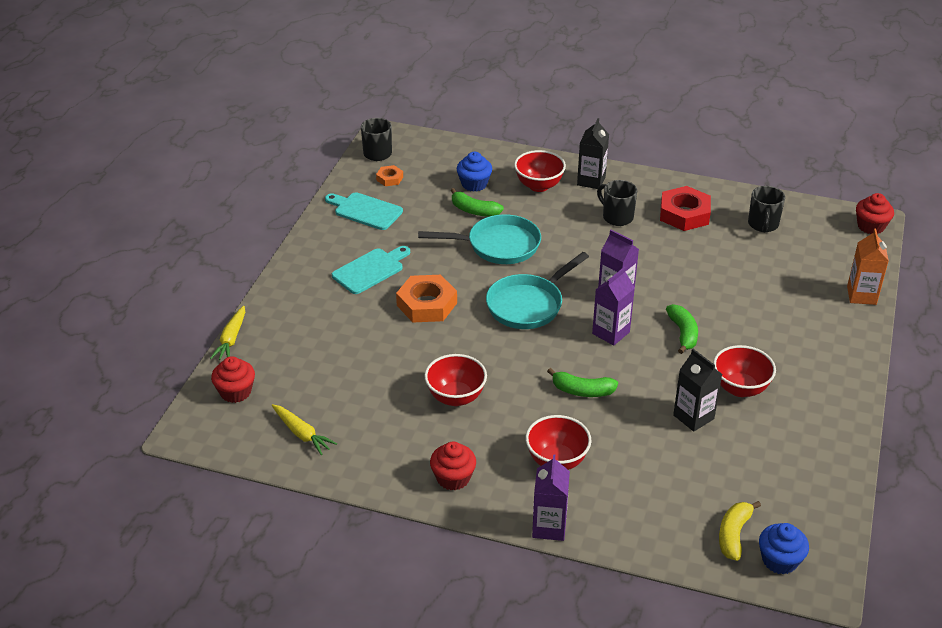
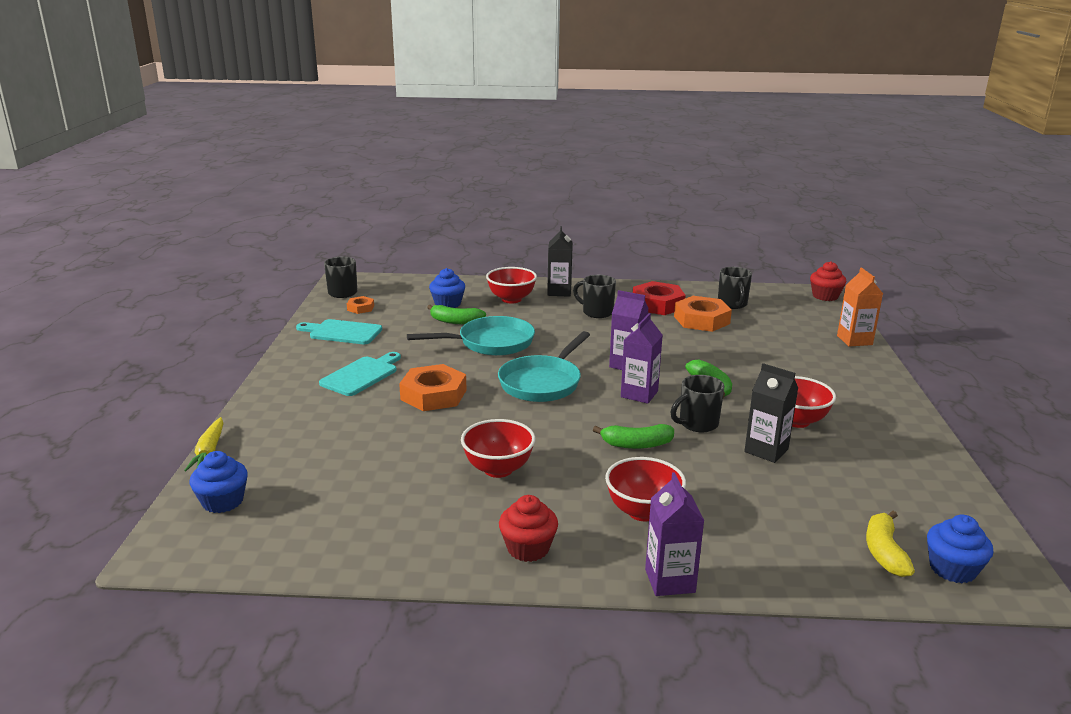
camera: 15 degrees left, 15 degrees down
red cupcake [211,356,255,403] -> blue cupcake [190,451,248,513]
yellow carrot [272,404,337,455] -> none
none -> black mug [670,375,725,432]
none -> orange nut [674,296,732,332]

